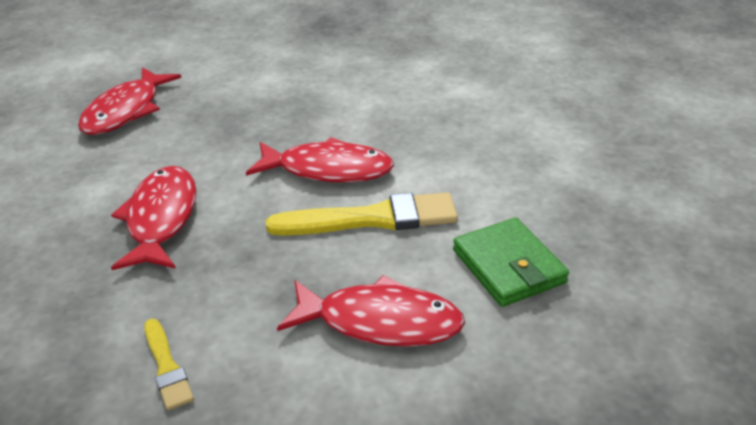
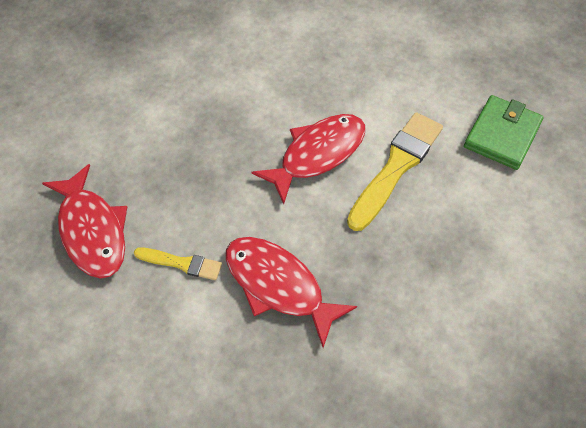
camera: 50 degrees left, 20 degrees up
yellow brush [144,319,194,411] -> yellow brush moved to [134,247,222,280]
red fish [277,275,465,347] -> none
green wallet [453,218,569,307] -> green wallet turned 75 degrees counterclockwise [464,95,544,170]

